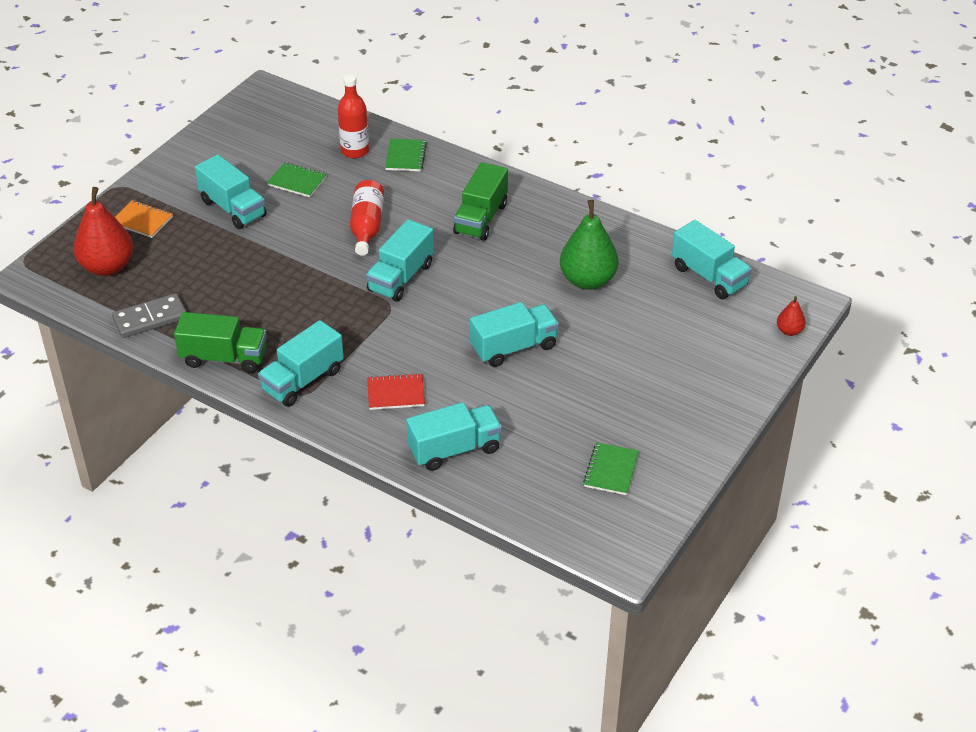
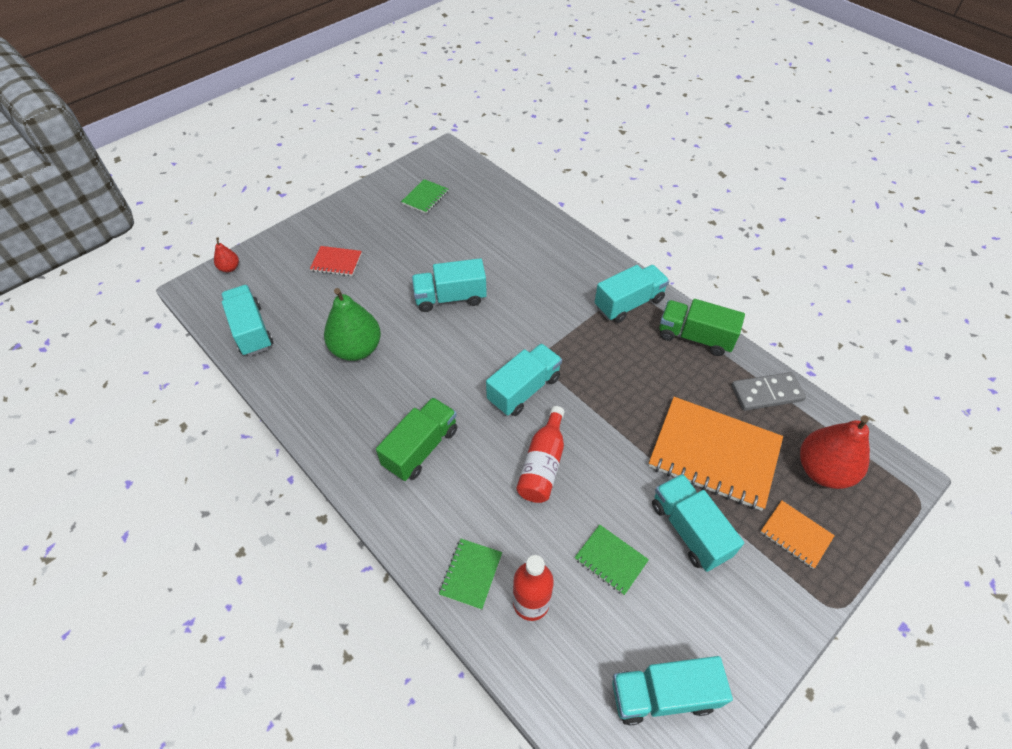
camera: 165 degrees left, 10 degrees up
red notebook [367,373,425,410] -> red notebook moved to [310,246,362,276]
turquoise truck [406,402,502,471] -> turquoise truck moved to [612,656,733,725]
none -> orange notebook [648,397,783,511]

